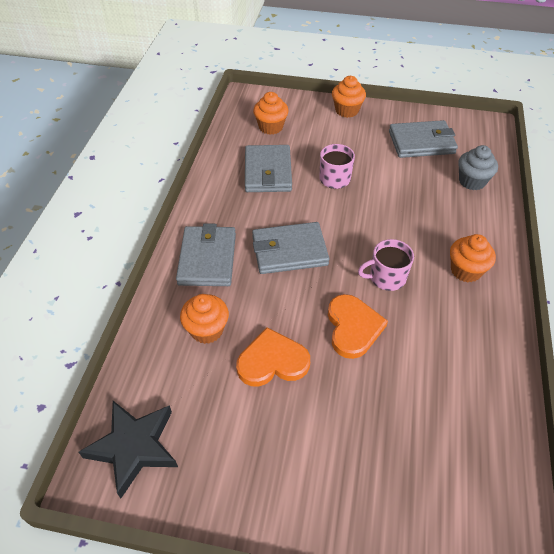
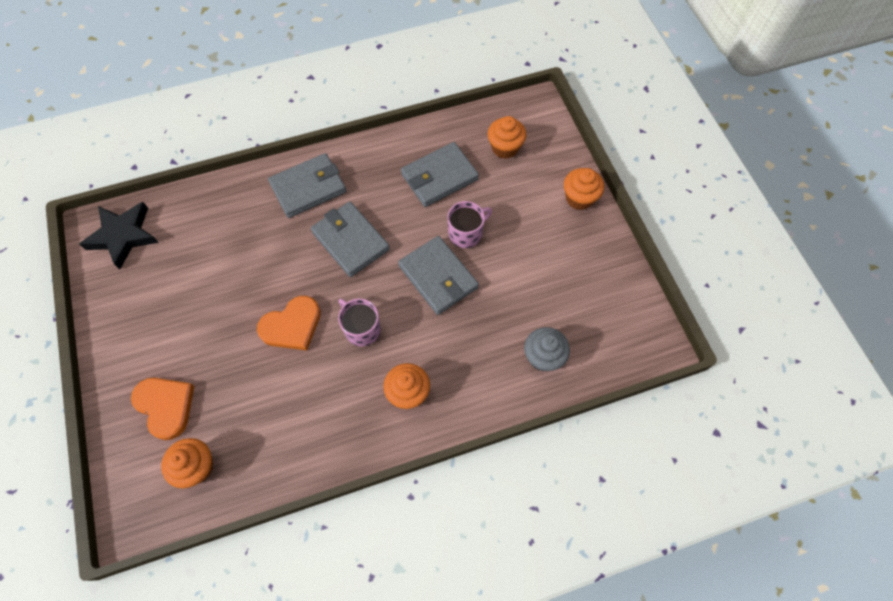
camera: 60 degrees right, 15 degrees up
orange cupcake [180,294,229,344] -> orange cupcake moved to [161,438,213,488]
orange heart [236,327,310,387] -> orange heart moved to [131,378,194,440]
grey wallet [389,120,458,158] -> grey wallet moved to [398,236,479,315]

